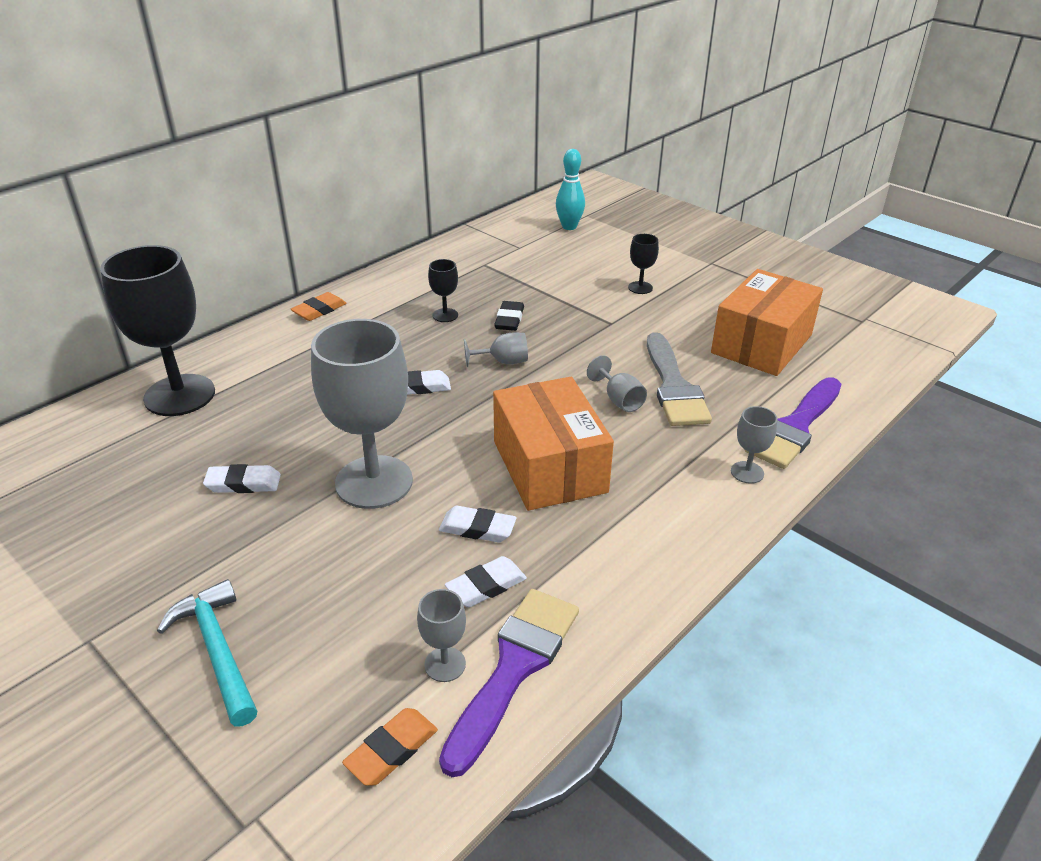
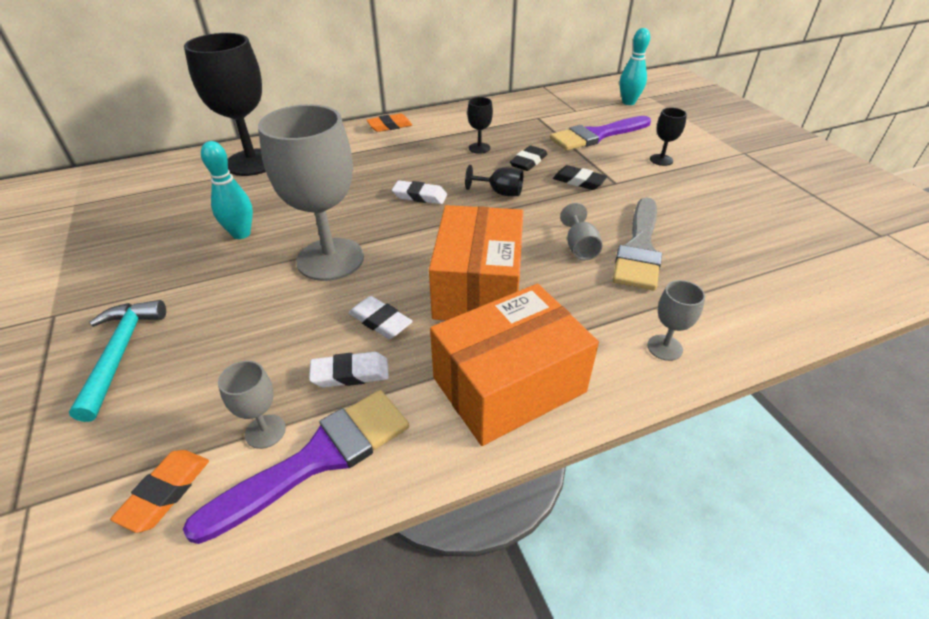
camera: 25 degrees right, 5 degrees up
white eraser [203,464,281,493] -> turquoise bowling pin [201,141,253,239]
orange eraser [342,708,438,786] -> orange eraser turned 45 degrees counterclockwise [110,450,209,533]
grey goblet [464,332,528,367] -> black goblet [465,165,523,196]
orange box [711,269,823,376] -> orange box moved to [430,284,599,446]
purple brush [745,377,842,469] -> purple brush moved to [550,116,651,151]
none -> black eraser [553,165,607,190]

